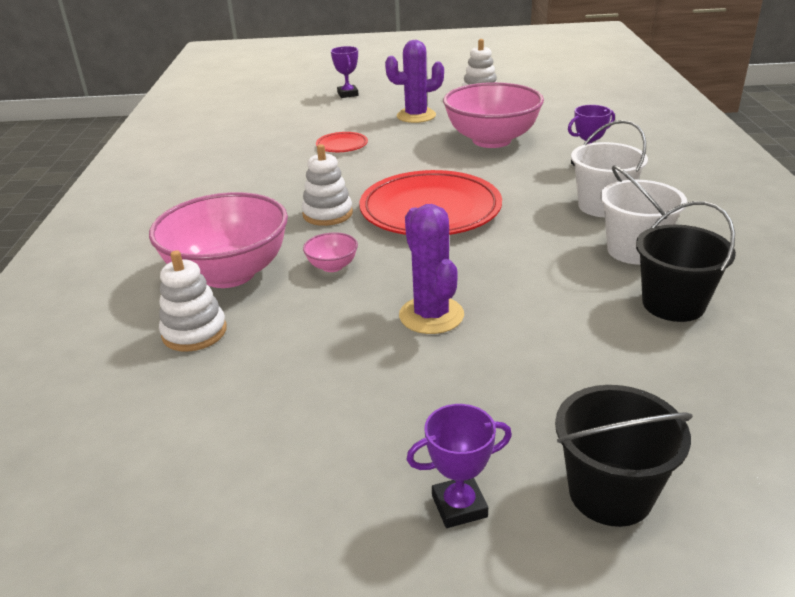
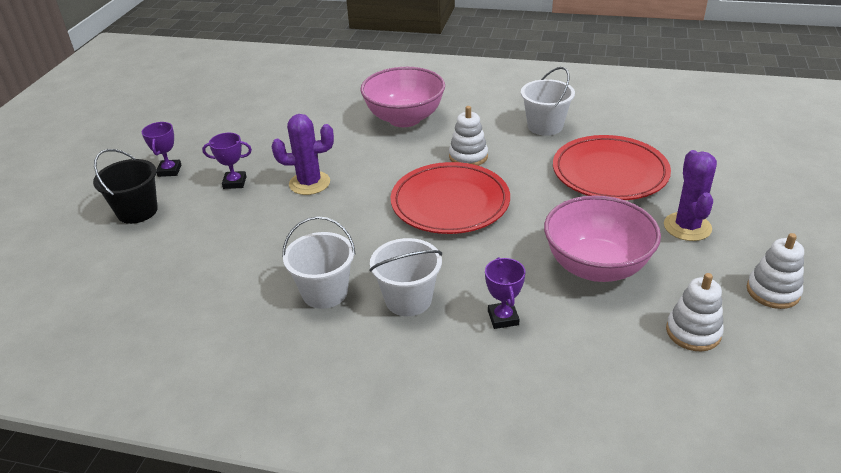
camera: 105 degrees right, 5 degrees up
white stacking toy [159,250,227,352] -> white stacking toy moved to [666,273,724,351]
pink bowl [303,232,358,272] -> none
red plate [316,132,368,152] -> red plate [553,135,671,200], size x2.25
purple trophy [331,46,359,98] -> purple trophy moved to [202,133,252,189]
black bucket [636,201,736,322] -> none
none -> white bucket [521,67,575,136]

